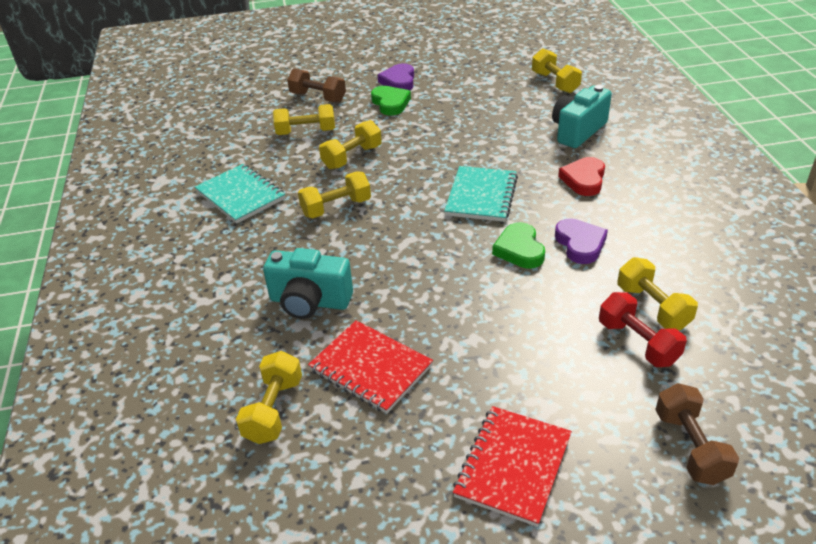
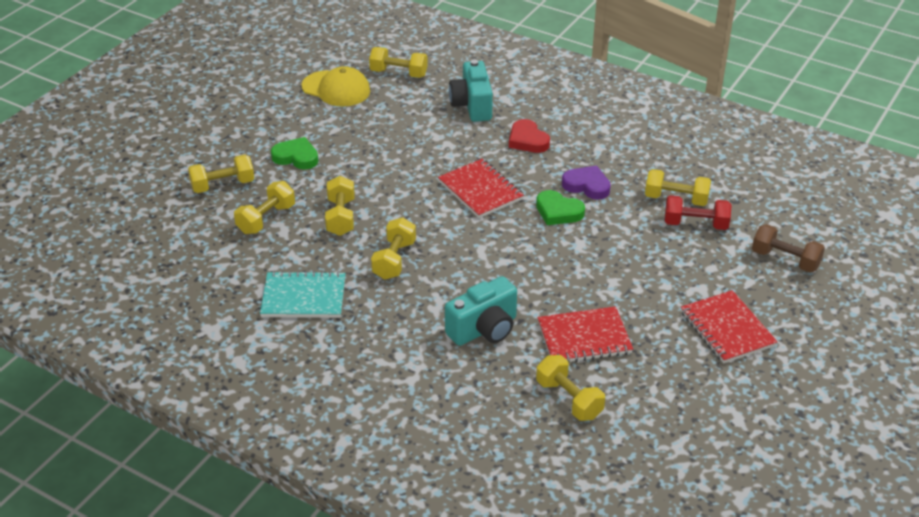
camera: 50 degrees left, 0 degrees up
brown dumbbell [287,69,346,103] -> yellow dumbbell [188,154,254,193]
purple heart [378,63,414,90] -> none
turquoise notebook [444,166,518,222] -> red notebook [438,159,524,218]
none -> yellow cap [302,66,370,107]

